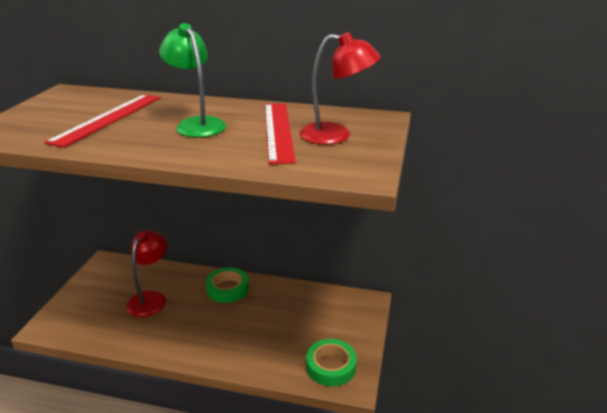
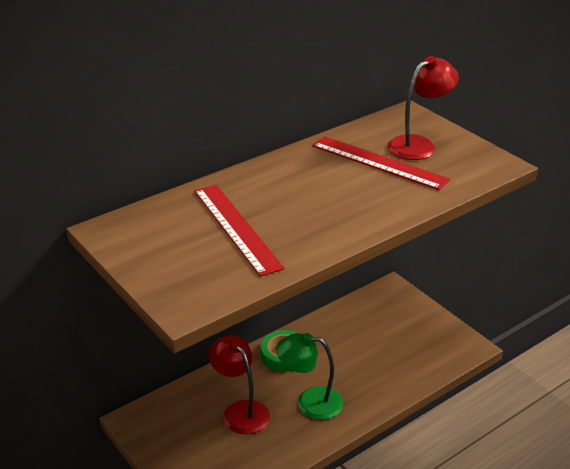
camera: 50 degrees left, 5 degrees up
green lamp [159,23,226,137] -> green lamp moved to [276,333,343,420]
green tape [306,339,357,386] -> none

